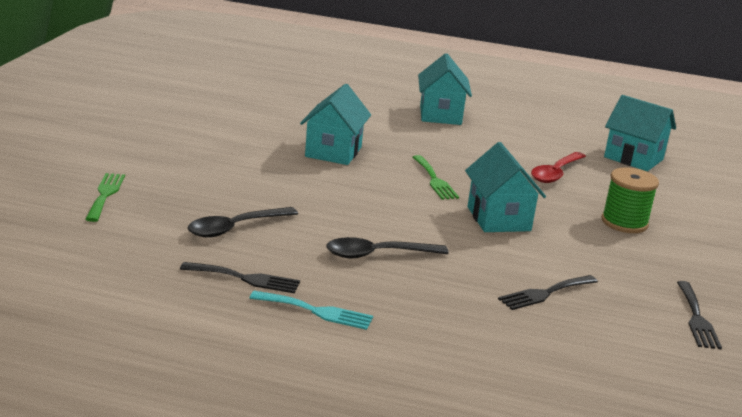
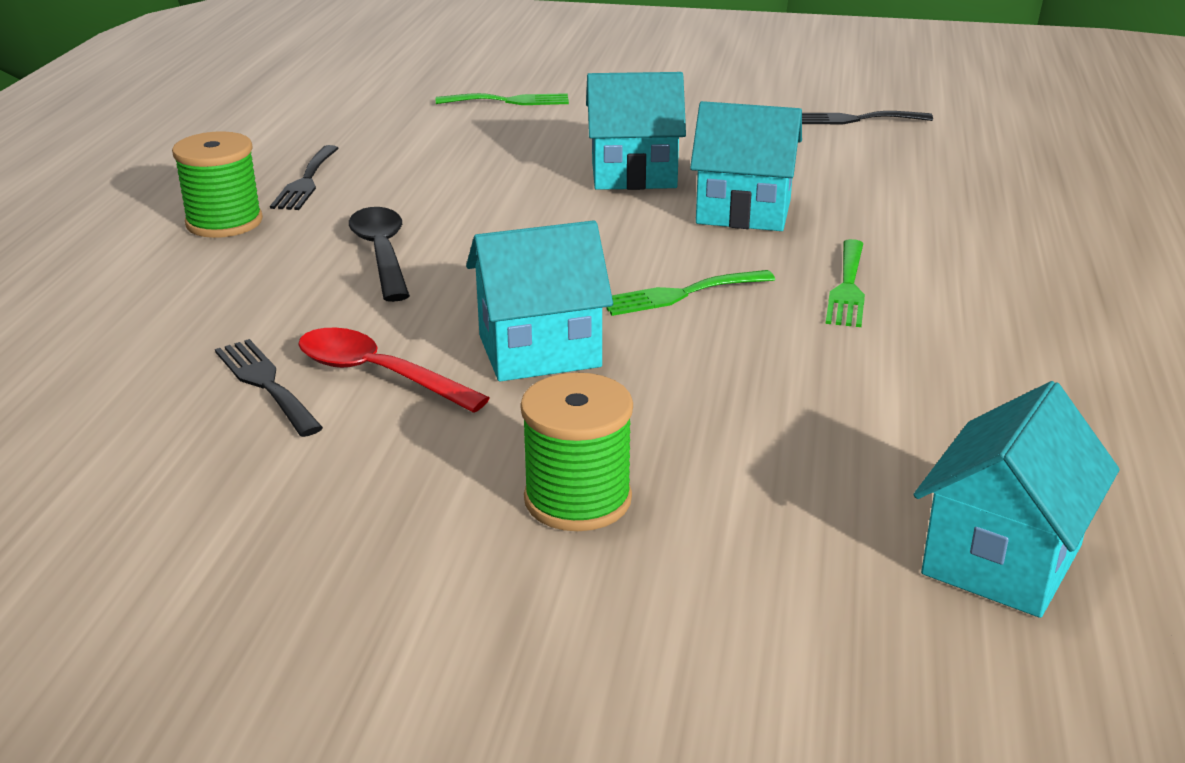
camera: 90 degrees right, 5 degrees up
black spoon [188,207,298,238] -> none
turquoise fork [250,291,373,330] -> green spool [172,131,263,238]
turquoise house [418,53,472,125] -> turquoise house moved to [586,72,686,190]
red spoon [531,152,586,183] -> red spoon moved to [298,328,490,413]
black fork [677,281,722,349] -> black fork moved to [802,111,933,124]
none -> green fork [826,239,865,327]

